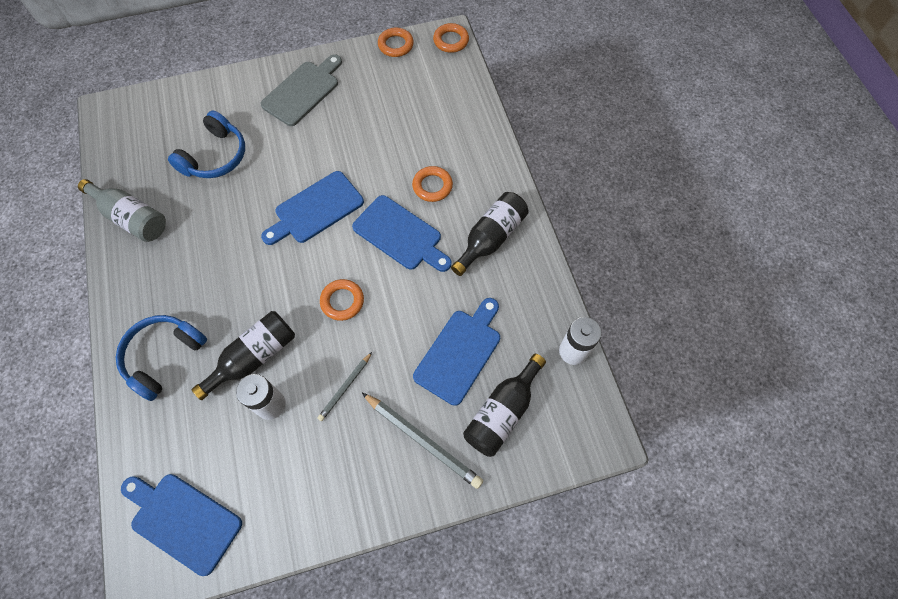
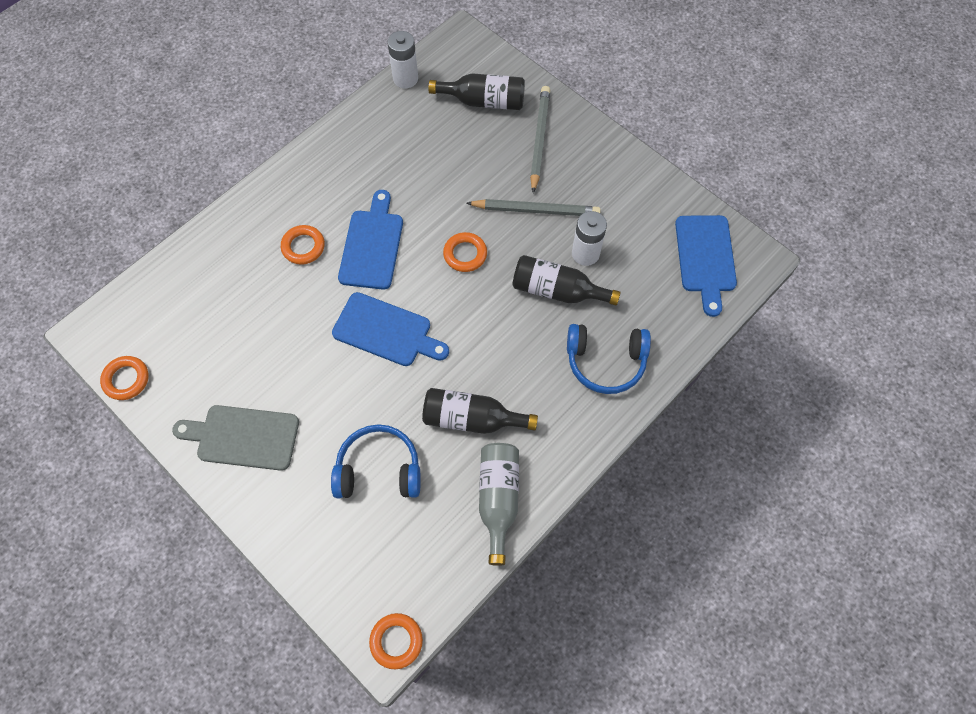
camera: 120 degrees left, 0 degrees up
grey pencil [317,352,372,421] -> grey pencil [466,199,601,216], size x1.72
blue cutting board [413,298,500,406] -> none
orange ring [433,23,469,53] -> orange ring moved to [369,613,423,669]
black bottle [451,192,529,276] -> black bottle moved to [422,388,538,434]

